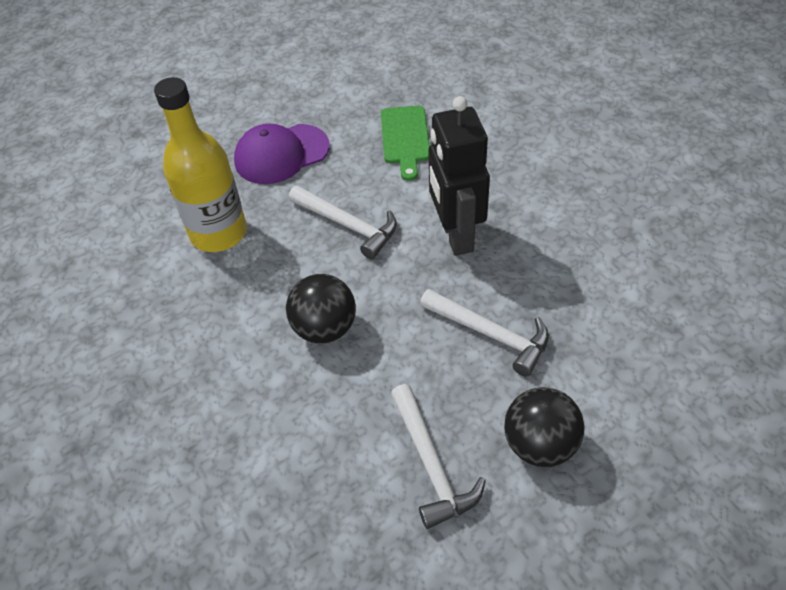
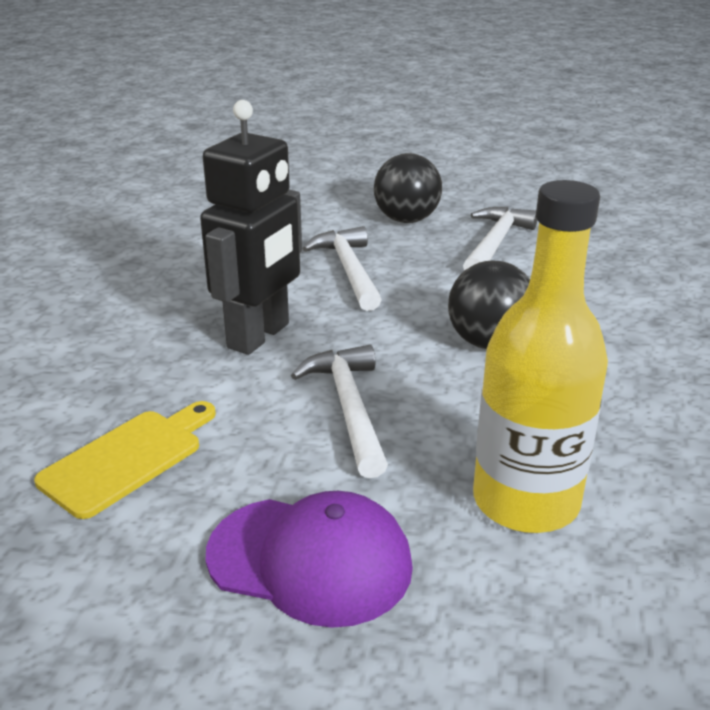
camera: 140 degrees left, 20 degrees down
green cutting board [381,106,430,181] -> yellow cutting board [34,401,216,519]

